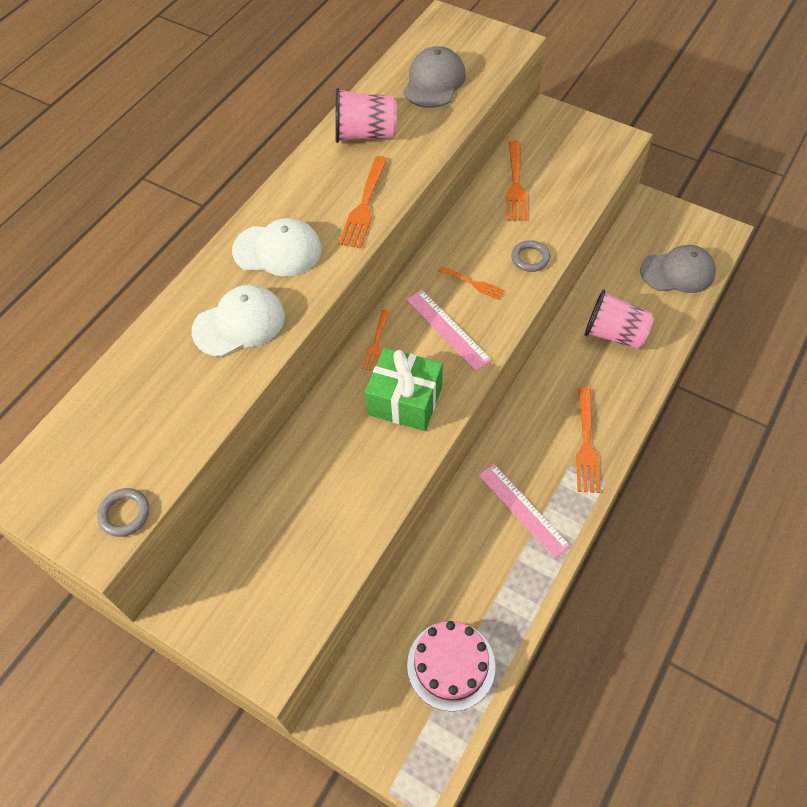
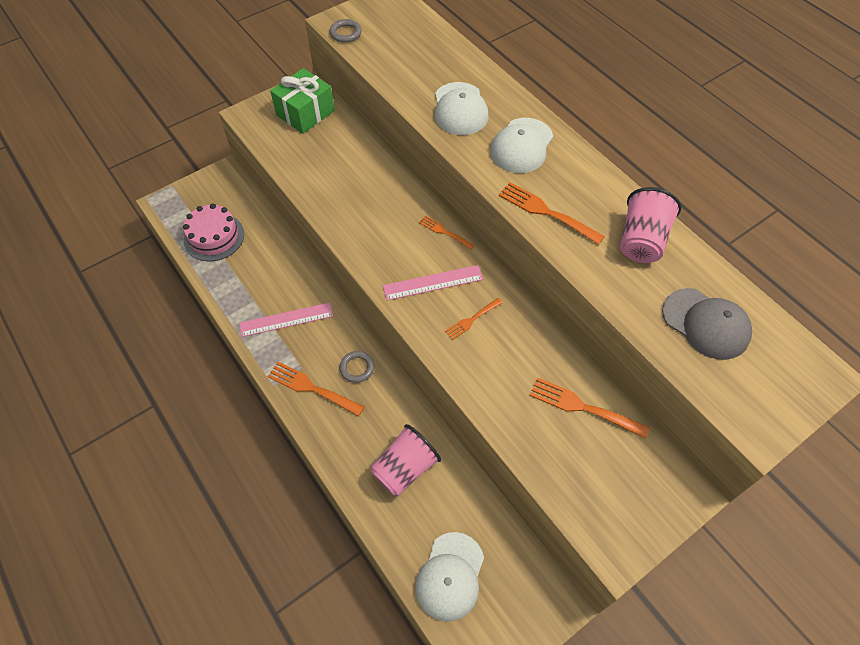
camera: 110 degrees right, 0 degrees up
green gift [365,347,443,431] -> green gift moved to [270,68,335,134]
grey ring [511,240,550,272] -> grey ring moved to [339,351,375,383]
grey cap [640,245,716,293] -> white cap [415,532,484,622]

